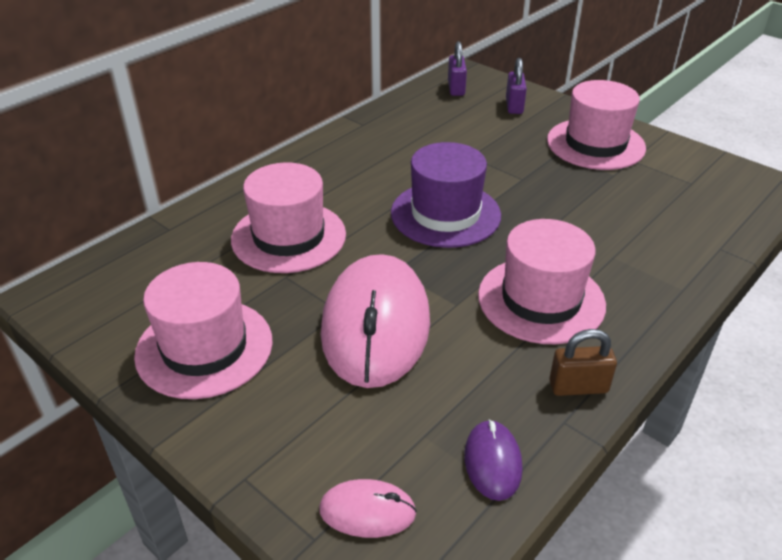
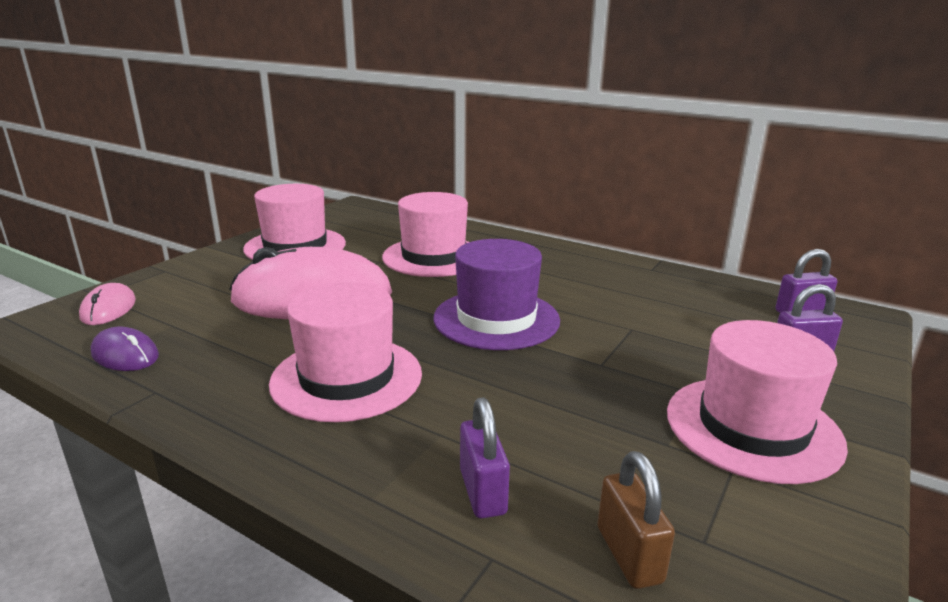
camera: 80 degrees right, 15 degrees down
purple mouse [464,419,523,501] -> purple mouse turned 45 degrees clockwise [91,327,159,371]
brown padlock [549,329,617,396] -> brown padlock moved to [598,451,675,589]
none -> purple padlock [460,398,510,518]

